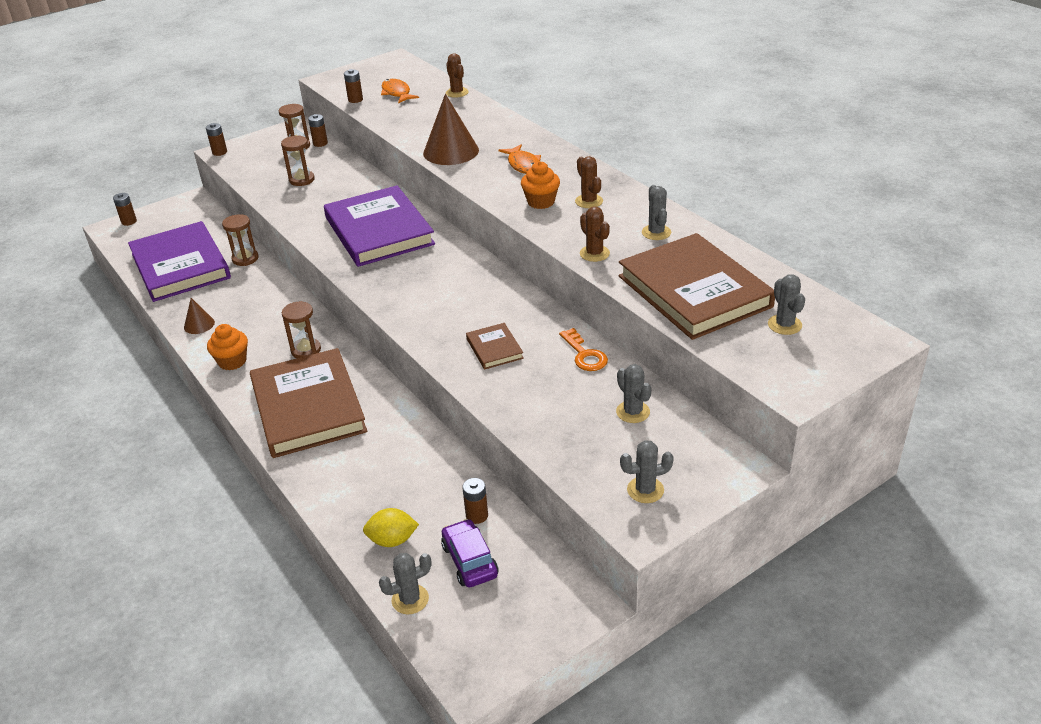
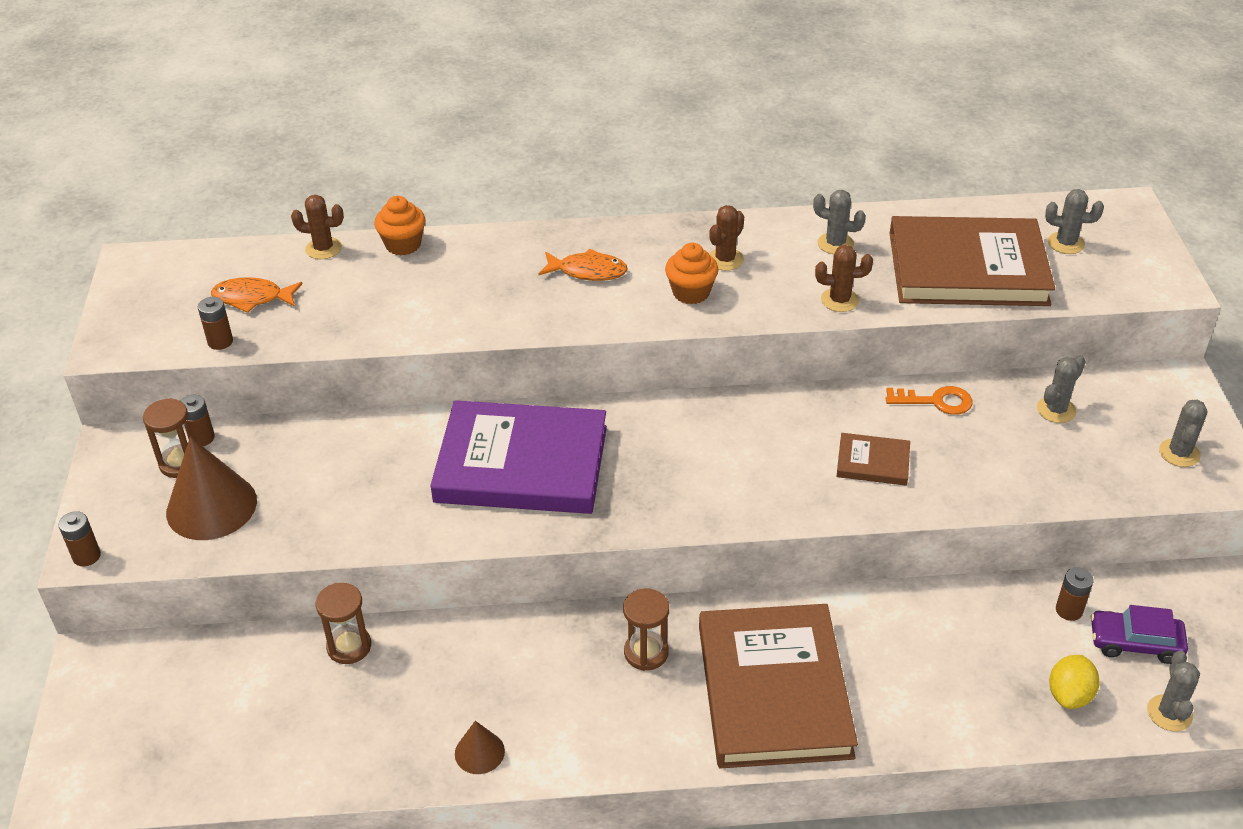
camera: 60 degrees left, 5 degrees up
brown battery [113,193,137,226] -> none
purple book [128,221,231,302] -> none
orange cupcake [207,324,248,370] -> orange cupcake moved to [374,196,426,256]
brown book [250,348,367,458] -> brown book turned 75 degrees clockwise [699,604,858,768]
brown hourglass [281,135,315,186] -> none
brown cone [423,94,479,165] -> brown cone moved to [166,437,257,540]
brown cactus [575,156,603,208] -> brown cactus turned 60 degrees counterclockwise [709,205,744,271]
grey cactus [616,364,652,423] -> grey cactus turned 45 degrees counterclockwise [1037,355,1086,423]

